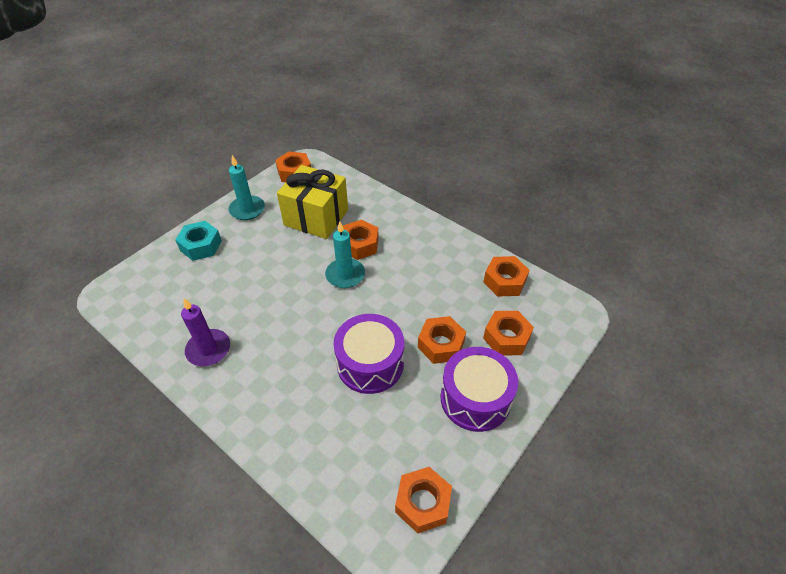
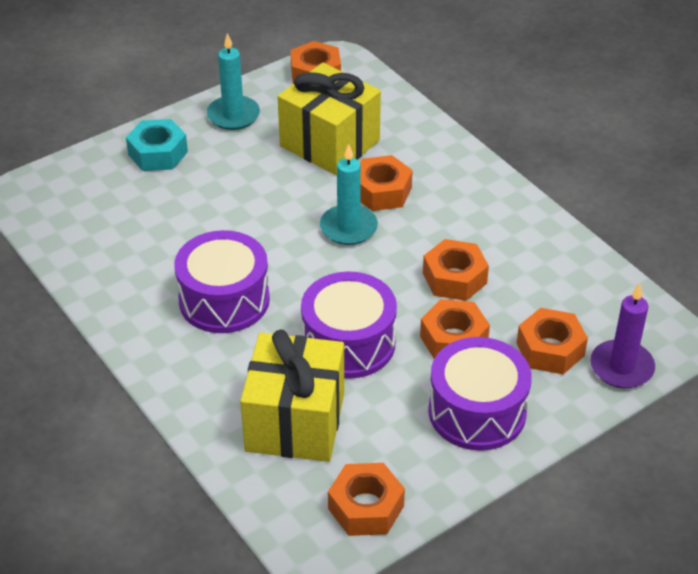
camera: 15 degrees right, 5 degrees down
purple candle [181,298,230,366] -> purple candle moved to [590,283,655,388]
orange nut [483,256,529,297] -> orange nut moved to [423,239,489,301]
none -> purple drum [174,230,270,333]
none -> yellow gift [240,330,344,462]

